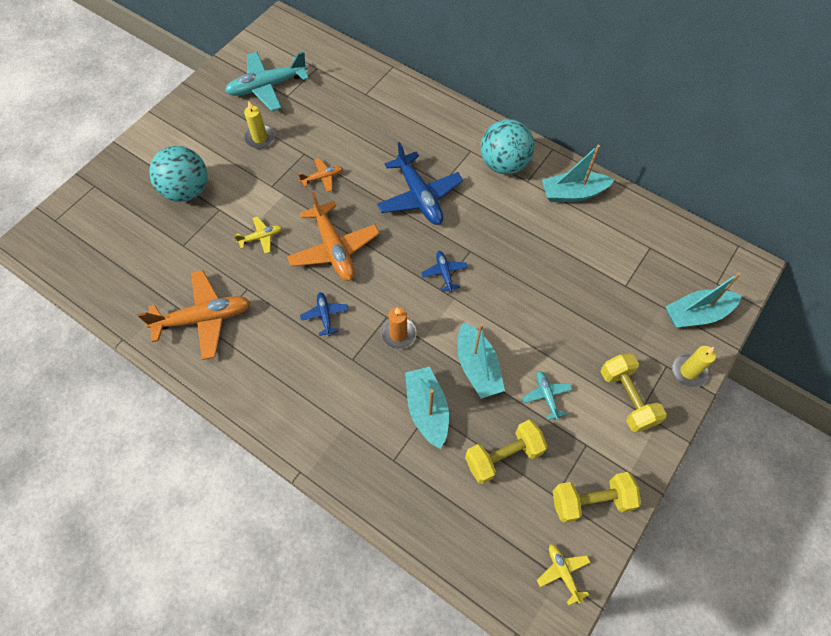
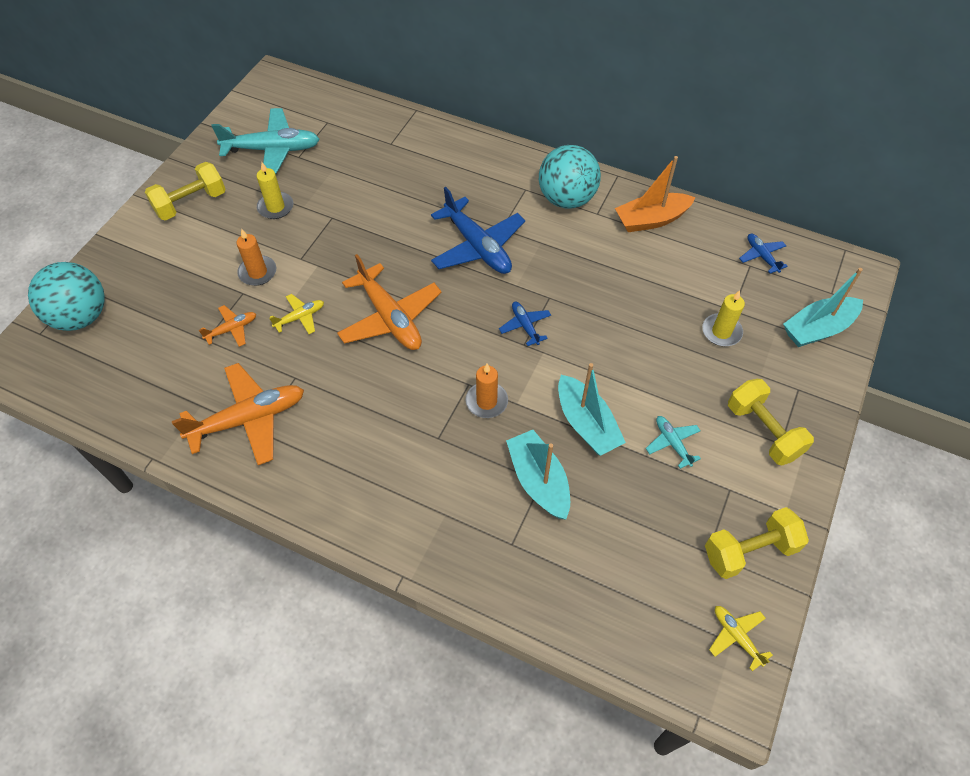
camera: 10 degrees left, 5 degrees down
turquoise ball [149,146,207,202] -> turquoise ball moved to [28,262,105,331]
turquoise plane [225,52,309,111] -> turquoise plane turned 150 degrees counterclockwise [211,108,320,174]
orange plane [299,158,343,192] -> orange plane moved to [199,305,256,347]
blue plane [300,292,349,336] -> blue plane moved to [739,233,788,274]
yellow dumbbell [465,420,547,484] -> yellow dumbbell moved to [145,162,226,221]
turquoise boat [542,145,614,202] -> orange boat [615,156,696,232]
yellow candle [672,346,716,388] -> yellow candle moved to [702,290,745,346]
none -> orange candle [236,229,276,286]

